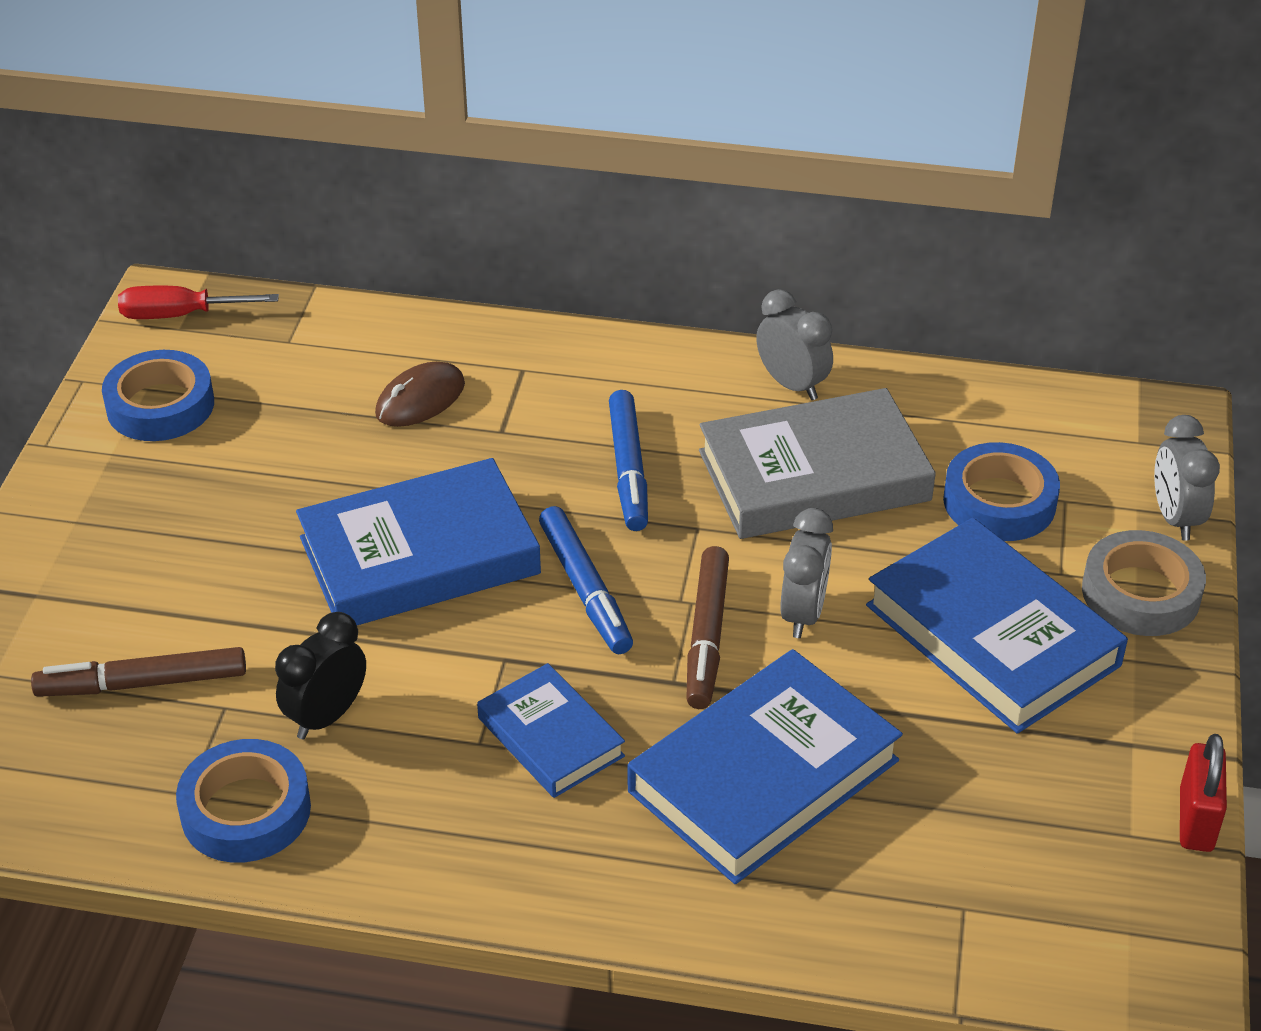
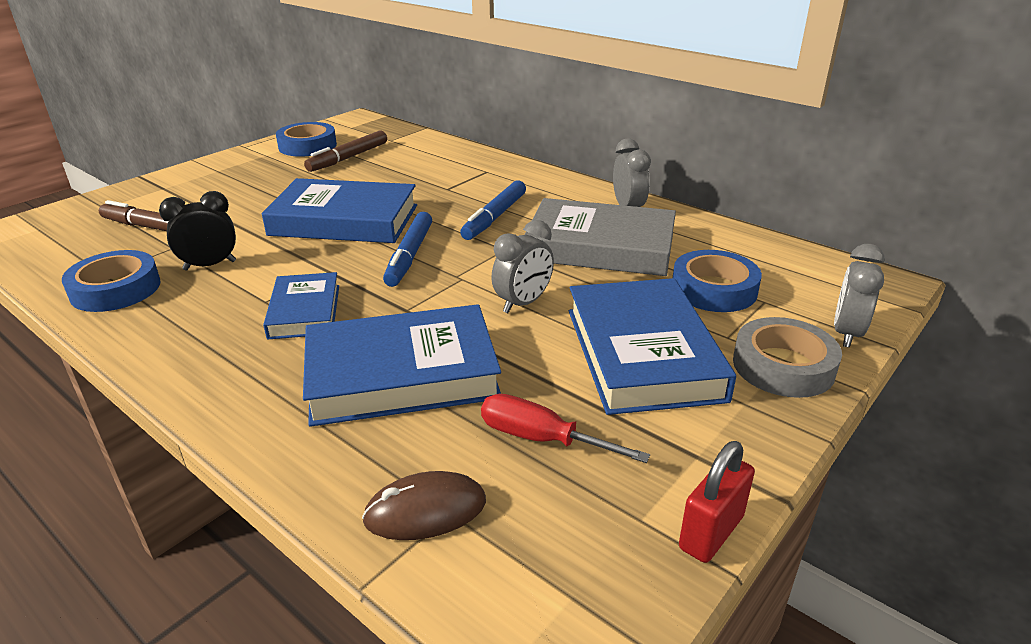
camera: 30 degrees right, 10 degrees down
red screwdriver [118,286,279,319] -> red screwdriver moved to [481,394,650,463]
brown mouse [375,362,465,427] -> brown mouse moved to [362,471,486,540]
brown marker [686,546,729,709] -> brown marker moved to [304,131,387,172]

